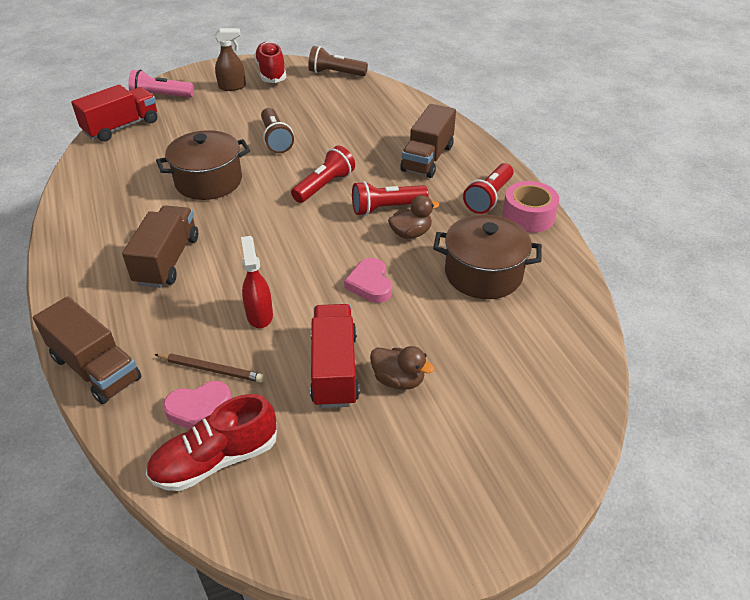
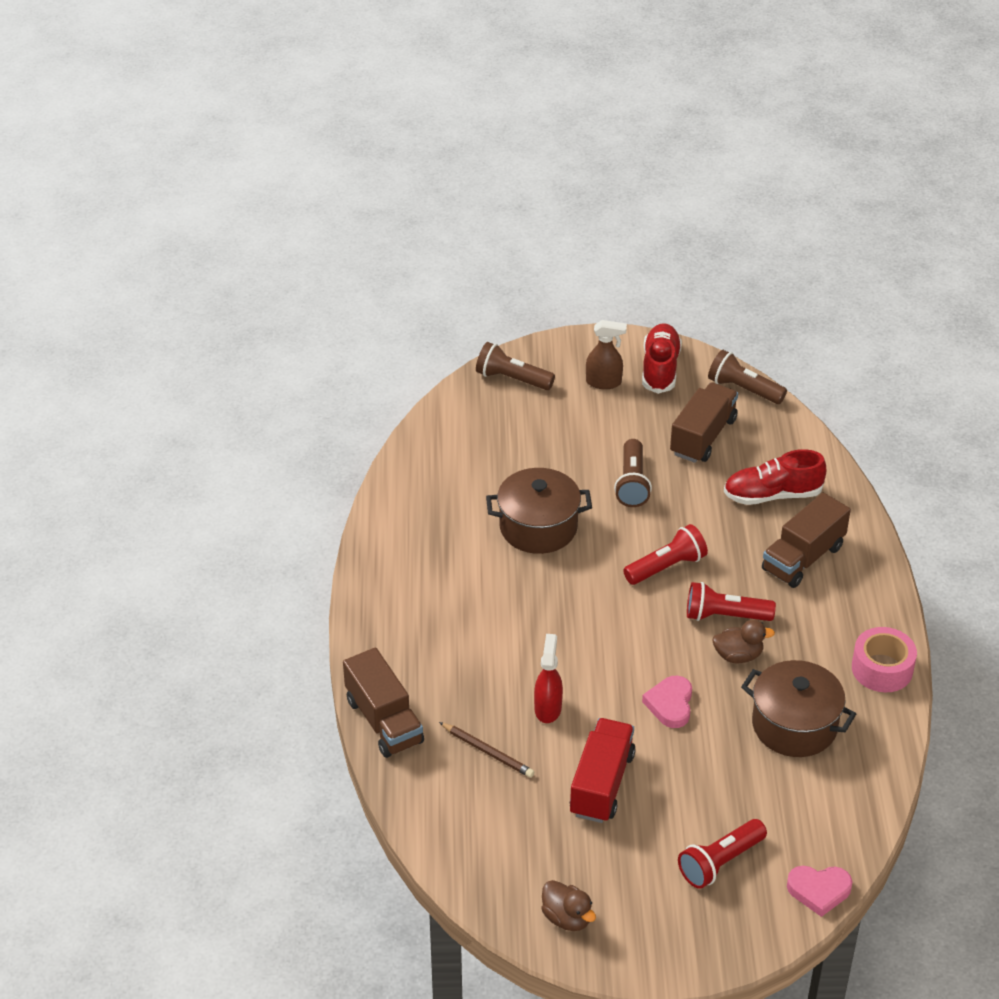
camera: 20 degrees right, 0 degrees up
red truck [71,84,157,142] -> none
brown truck [122,205,198,288] -> brown truck moved to [670,383,738,463]
pink flashlight [129,70,194,98] -> brown flashlight [476,342,555,390]
red shoe [146,394,277,491] -> red shoe moved to [724,449,826,505]
pink heart [163,381,232,429] -> pink heart moved to [787,866,853,917]
brown duck [370,346,434,390] -> brown duck moved to [541,880,596,931]
red flashlight [463,163,514,214] -> red flashlight moved to [678,819,767,889]

